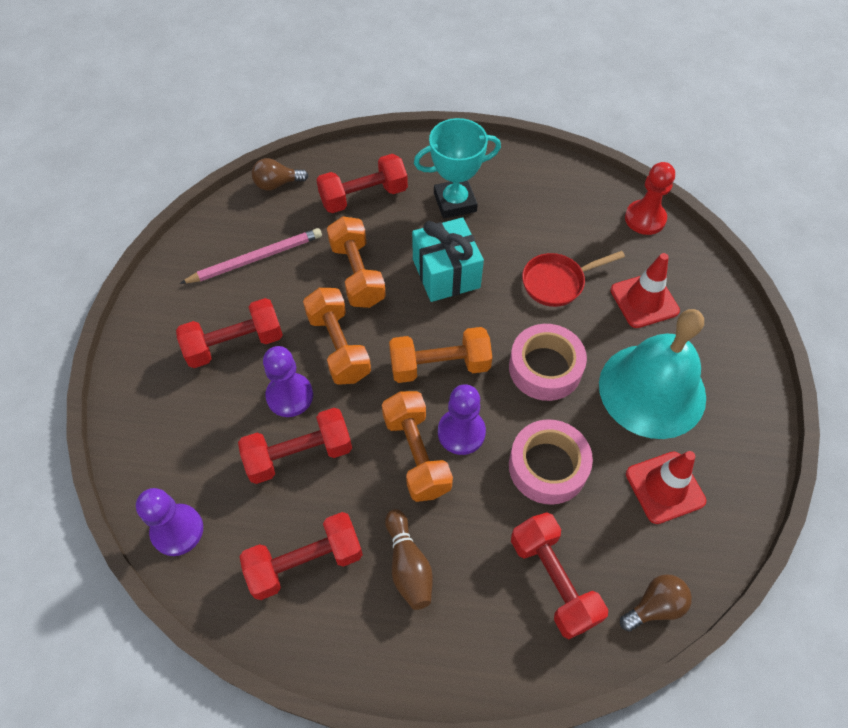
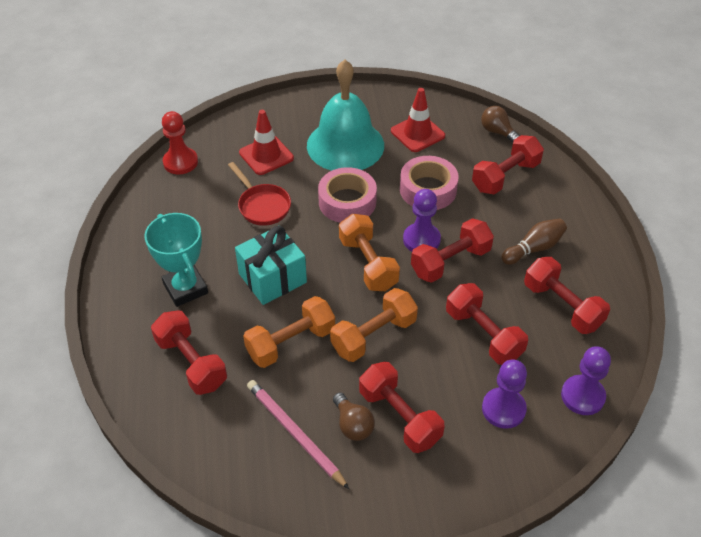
camera: 105 degrees left, 10 degrees down
brown light bulb [252,158,308,191] -> brown light bulb moved to [333,392,375,441]
purple pawn [263,346,313,417] -> purple pawn moved to [482,359,527,429]
orange dumbbell [382,391,453,502] -> red dumbbell [411,218,494,283]

